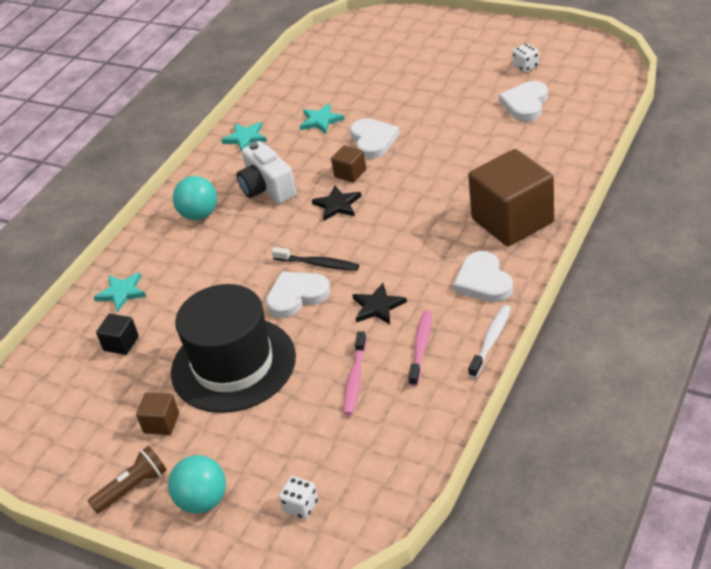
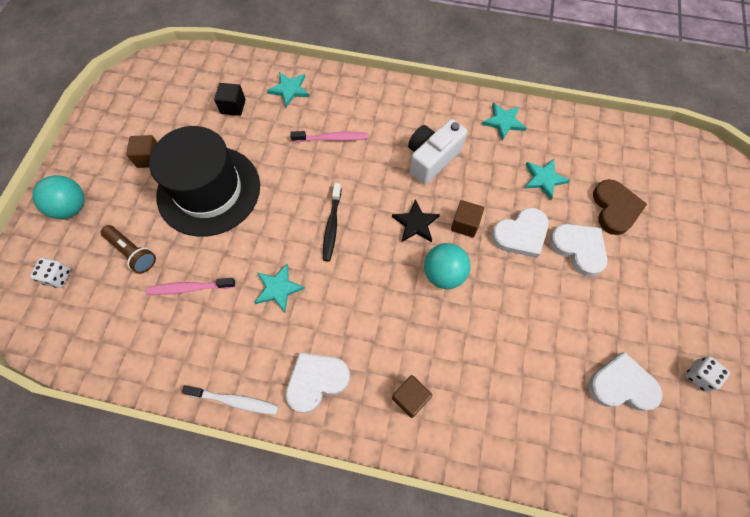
camera: 70 degrees right, 25 degrees up
brown flashlight [88,446,166,513] -> brown flashlight moved to [101,225,156,273]
turquoise ball [173,176,217,220] -> turquoise ball moved to [424,243,471,289]
white heart [266,271,330,318] -> white heart moved to [549,224,607,277]
black star [352,283,407,324] -> turquoise star [254,264,305,312]
pink toothbrush [408,310,432,386] -> pink toothbrush moved to [290,131,368,142]
brown cube [468,149,554,246] -> brown cube [392,375,433,418], size x0.44
none -> brown heart [593,179,647,235]

